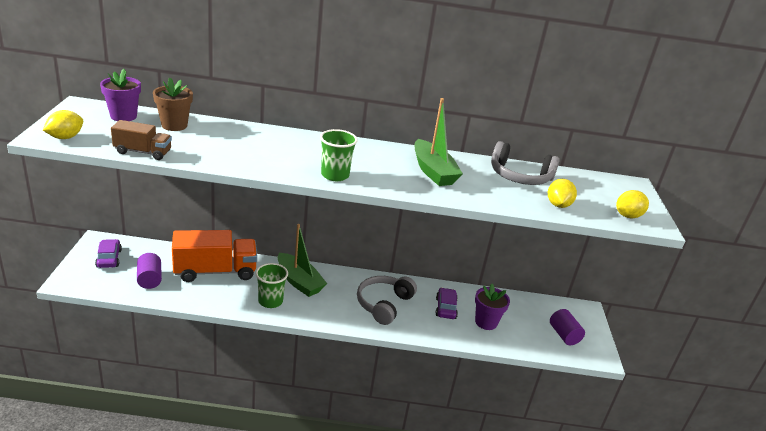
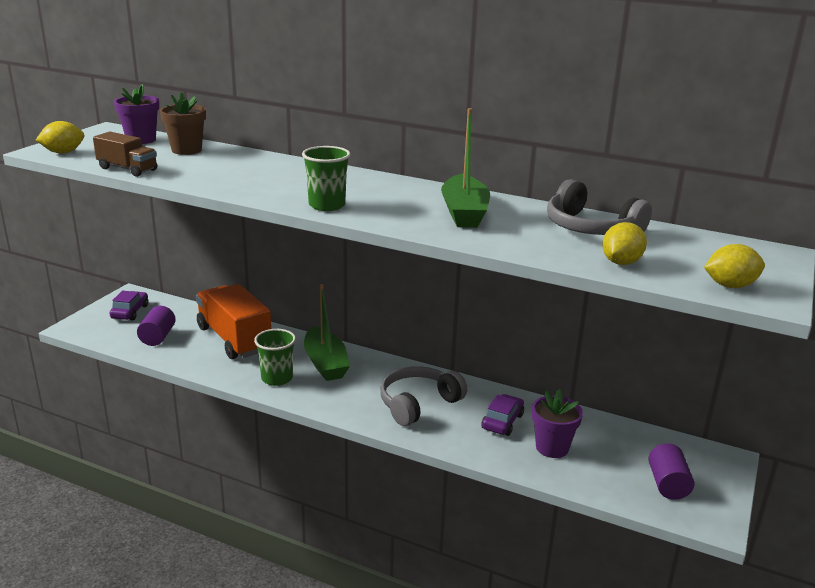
camera: 25 degrees right, 5 degrees down
orange truck [172,230,257,282] -> orange truck turned 135 degrees counterclockwise [196,284,271,359]

